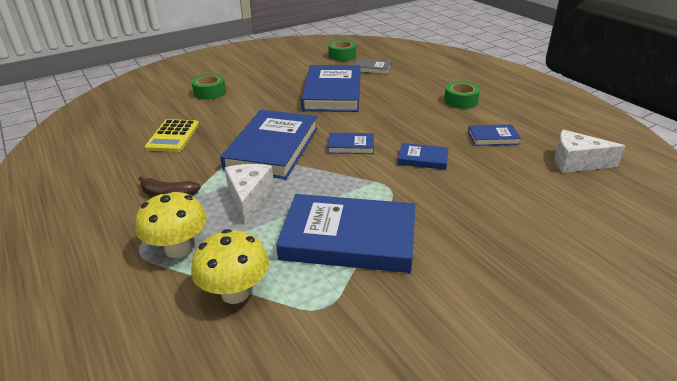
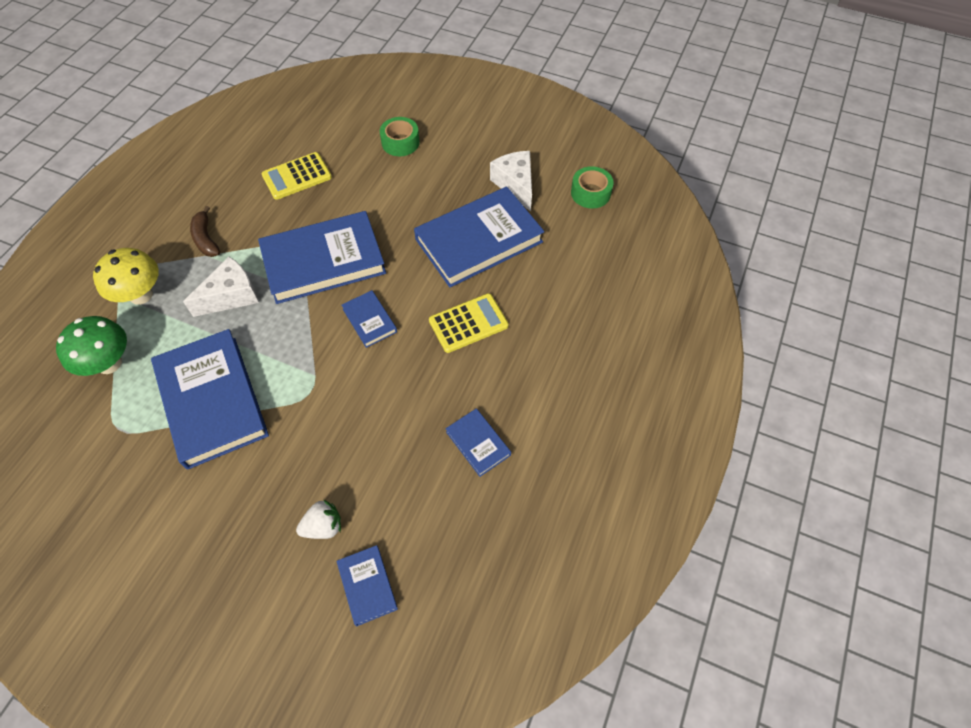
camera: 55 degrees right, 25 degrees up
yellow mushroom [191,229,269,304] -> green mushroom [56,316,127,376]
grey book [355,58,392,75] -> none
blue book [398,143,449,170] -> blue book moved to [337,545,398,626]
green tape [444,82,480,109] -> none
white cheese [555,130,625,173] -> white cheese moved to [490,151,532,211]
none -> white strawberry [296,499,341,539]
none -> yellow calculator [429,293,509,353]

